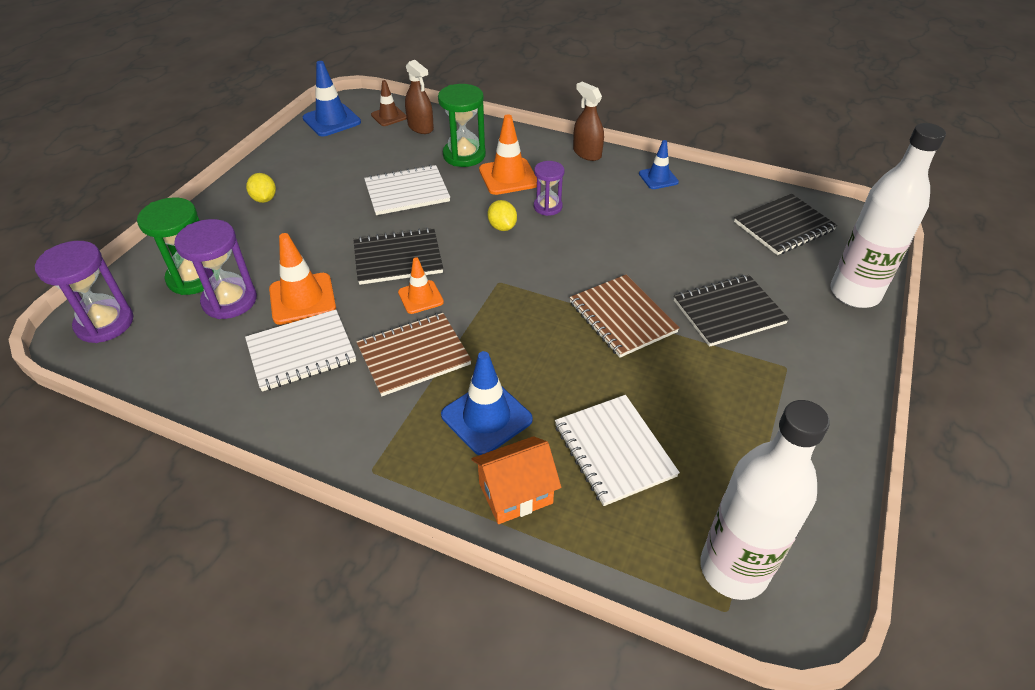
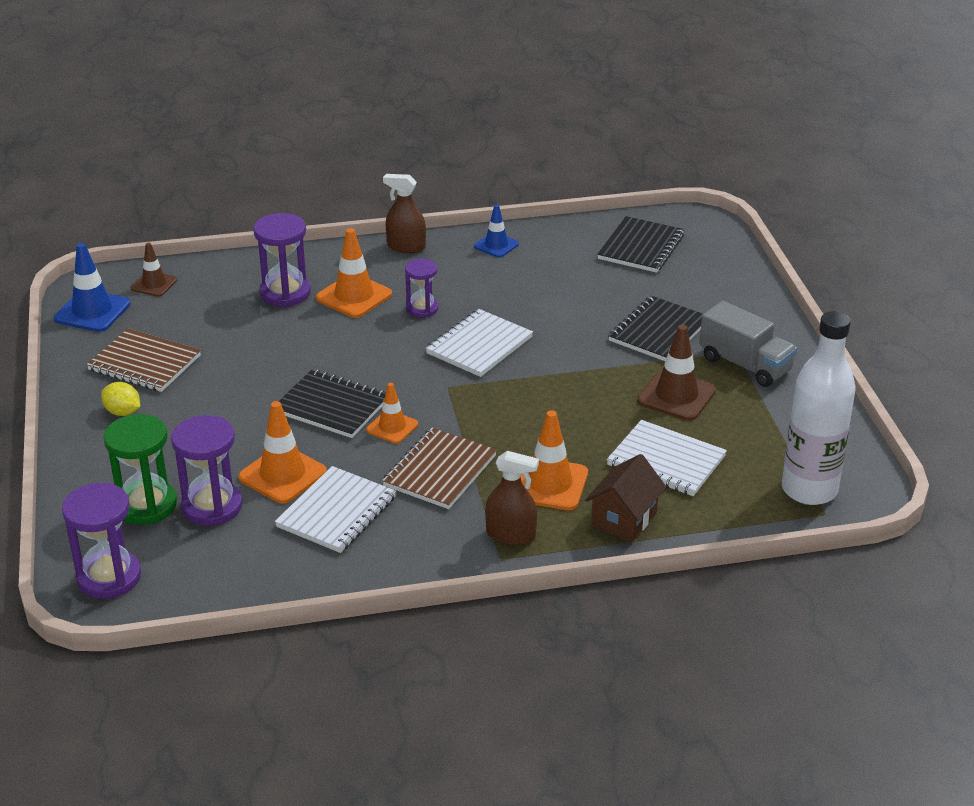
camera: 35 degrees left, 10 degrees down
black notebook [353,227,443,285] -> black notebook turned 75 degrees clockwise [279,369,386,438]
white notebook [364,165,450,215] -> white notebook moved to [425,309,533,377]
brown spray bottle [405,60,434,134] -> brown spray bottle moved to [485,451,539,545]
green hourglass [438,84,486,167] -> purple hourglass [253,213,311,307]
blue traffic cone [441,351,533,455] -> orange traffic cone [521,410,588,510]
orange house [472,436,561,524] -> brown house [585,454,666,542]
yellow lemon [488,200,517,231] -> none
brown notebook [570,274,680,358] -> brown notebook moved to [86,329,201,392]
white bottle [830,123,946,308] -> none
none -> brown traffic cone [637,325,716,421]
none -> grey truck [699,301,797,387]

